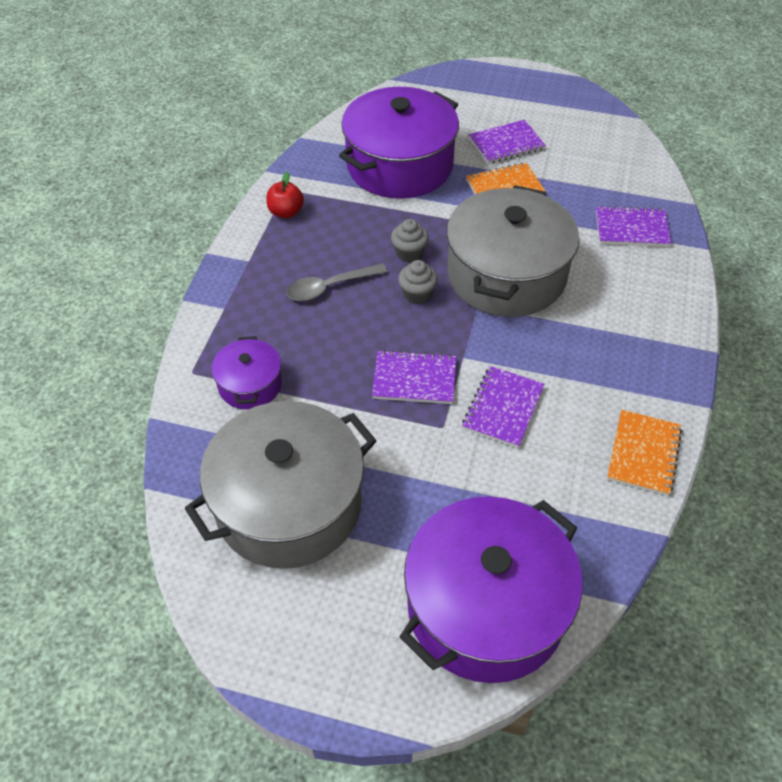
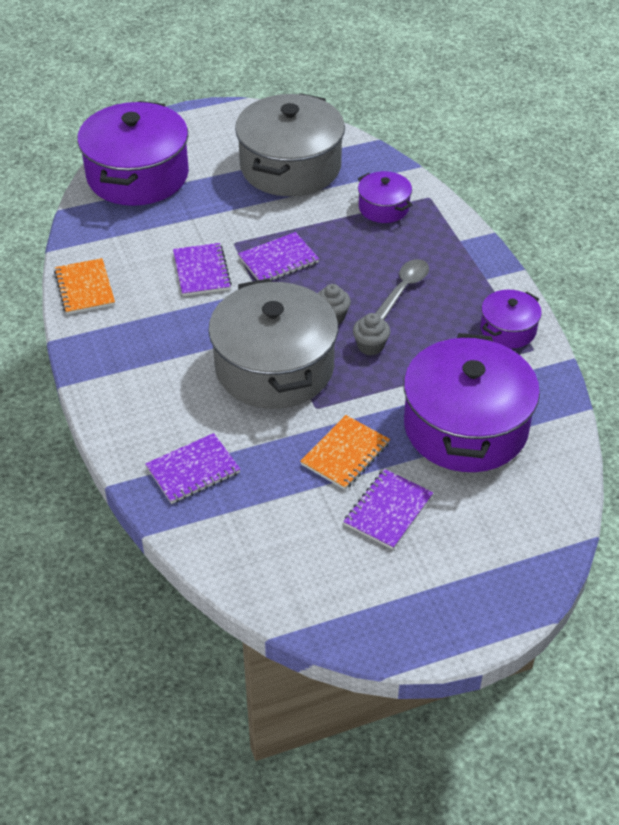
camera: 145 degrees right, 5 degrees down
red apple [267,171,304,218] -> purple pot [480,290,542,348]

